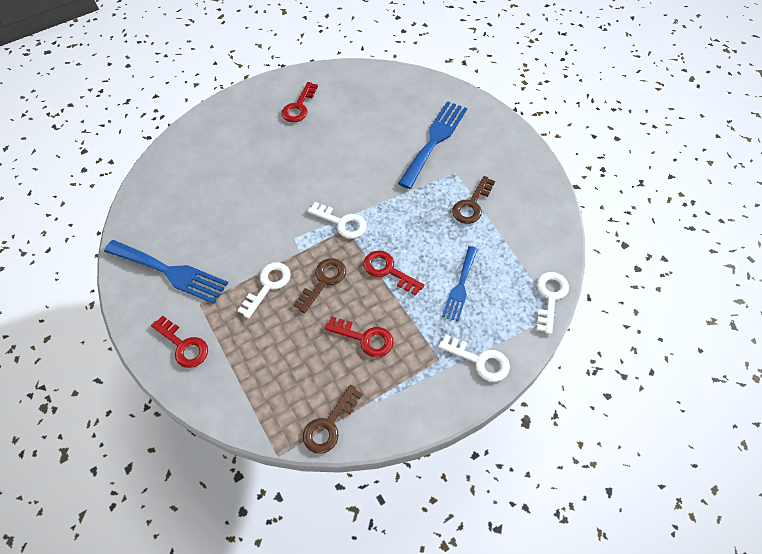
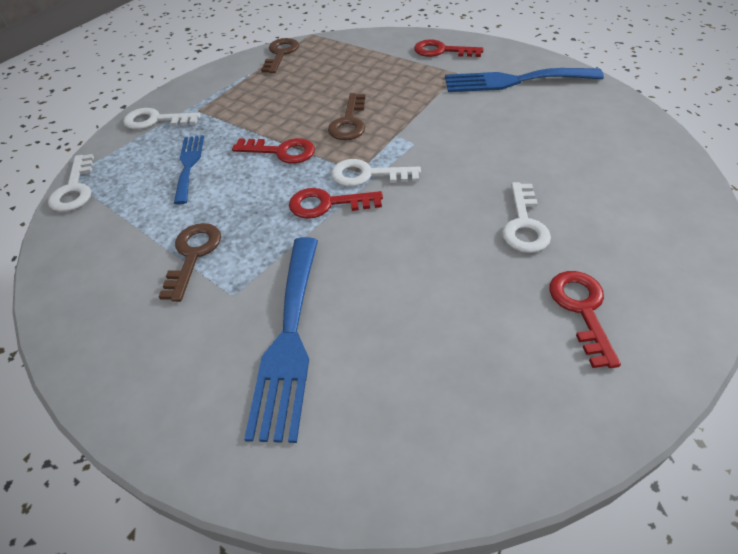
camera: 155 degrees right, 10 degrees down
white key [237,262,291,319] -> white key moved to [502,182,551,253]
red key [324,316,394,357] -> red key moved to [289,188,383,219]

